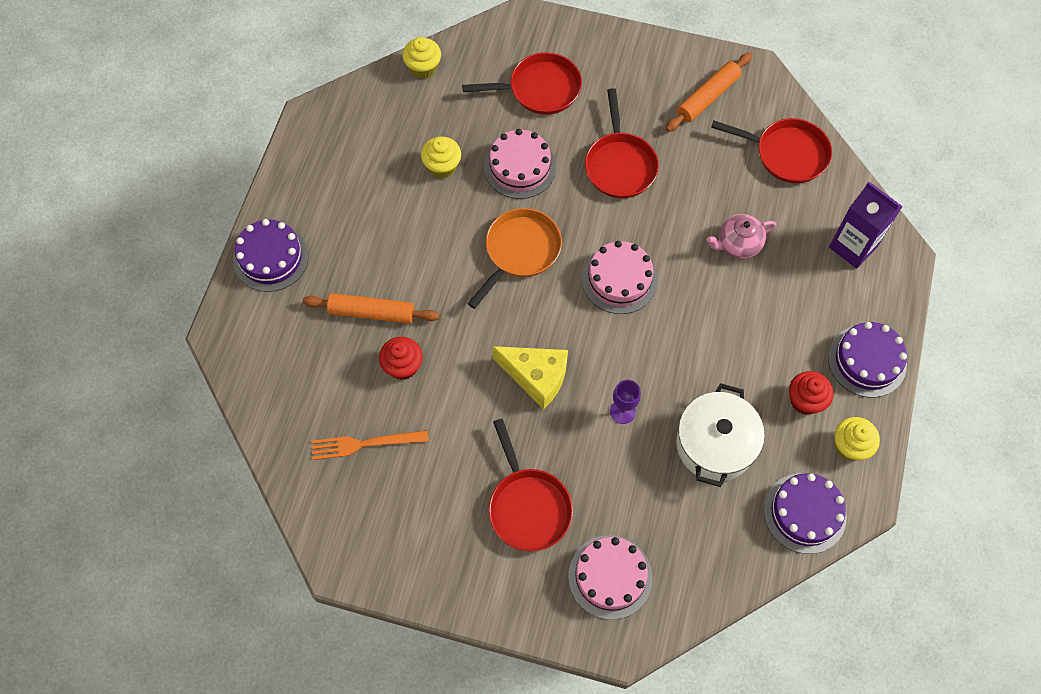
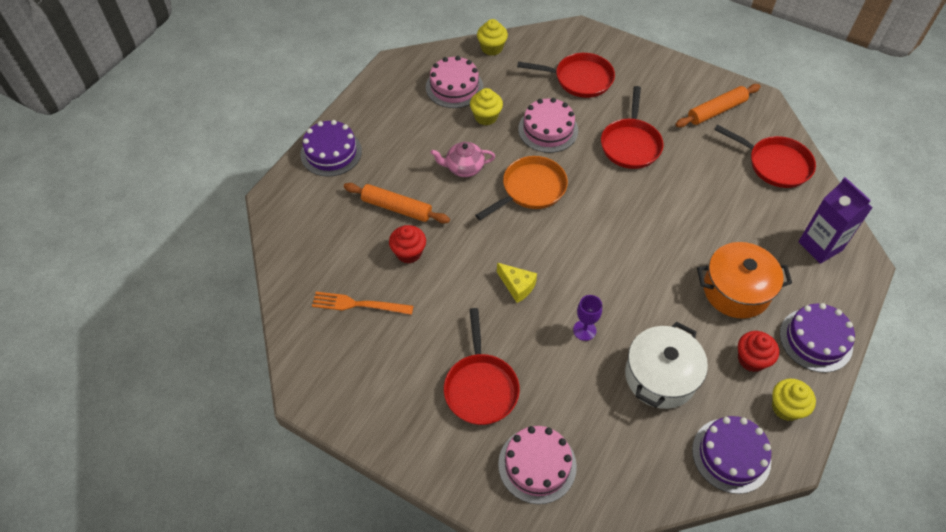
camera: 15 degrees right, 10 degrees down
yellow cheese [492,346,568,409] -> yellow cheese [497,263,537,303], size x0.63
pink cake [582,241,658,314] -> pink cake moved to [426,56,483,108]
pink teapot [707,214,776,259] -> pink teapot moved to [430,142,495,177]
none -> orange pot [697,242,792,319]

